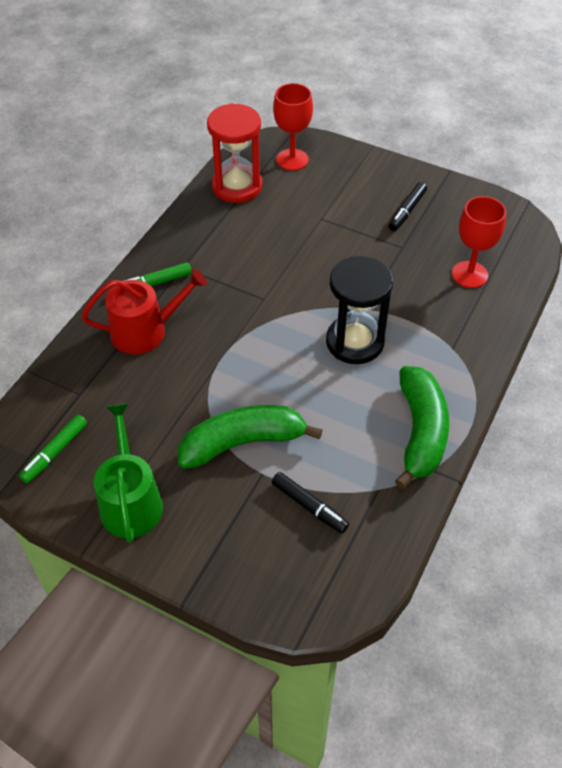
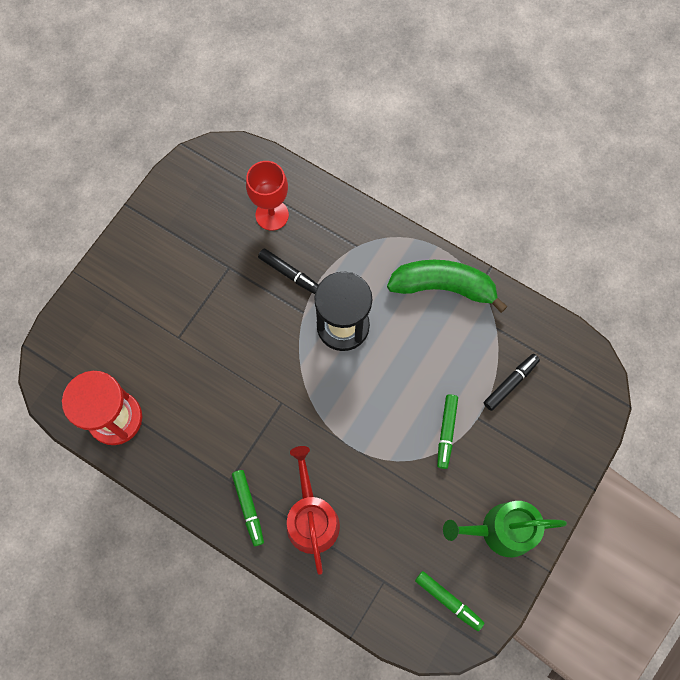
camera: 85 degrees left, 20 degrees up
green banana [178,405,322,469] -> green marker [437,394,458,469]
red goblet [273,83,313,171] -> none
black marker [389,182,427,231] -> black marker moved to [258,248,318,294]

